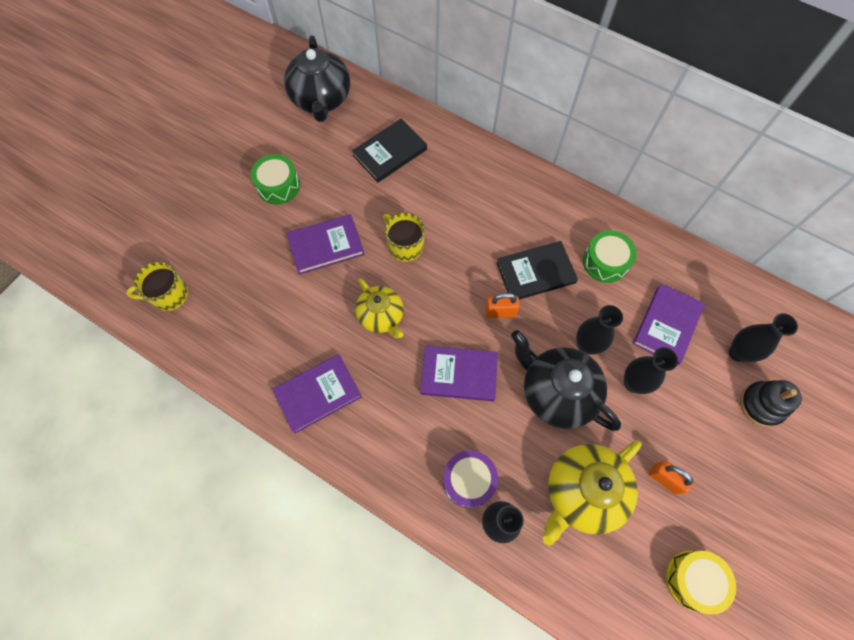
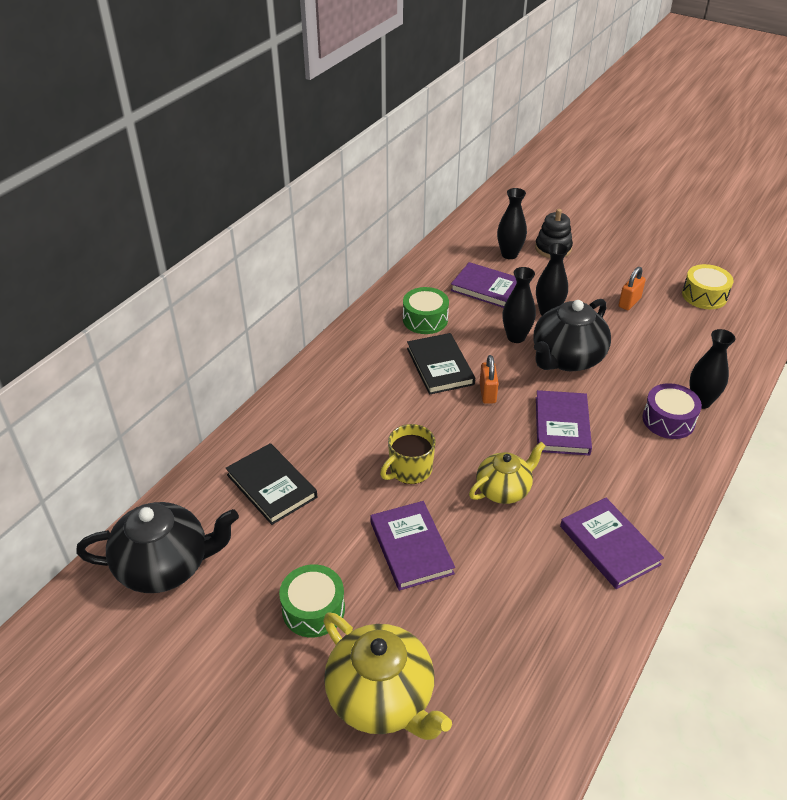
camera: 90 degrees left, 25 degrees down
yellow mug [126,262,188,311] -> none
yellow teapot [543,440,642,546] -> yellow teapot moved to [323,613,452,740]

